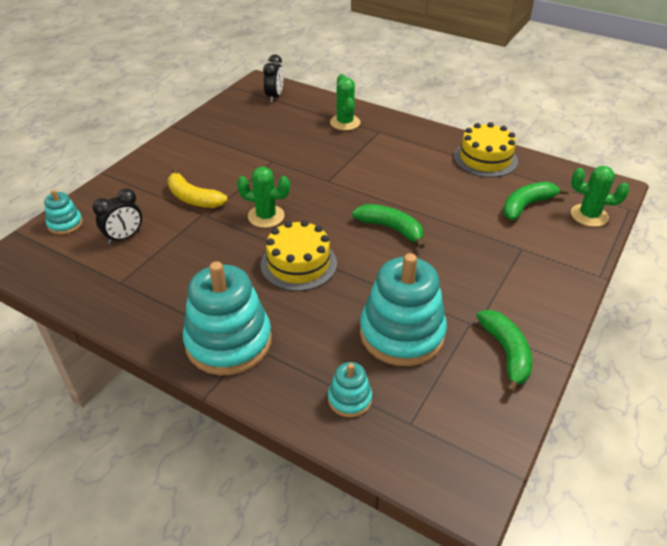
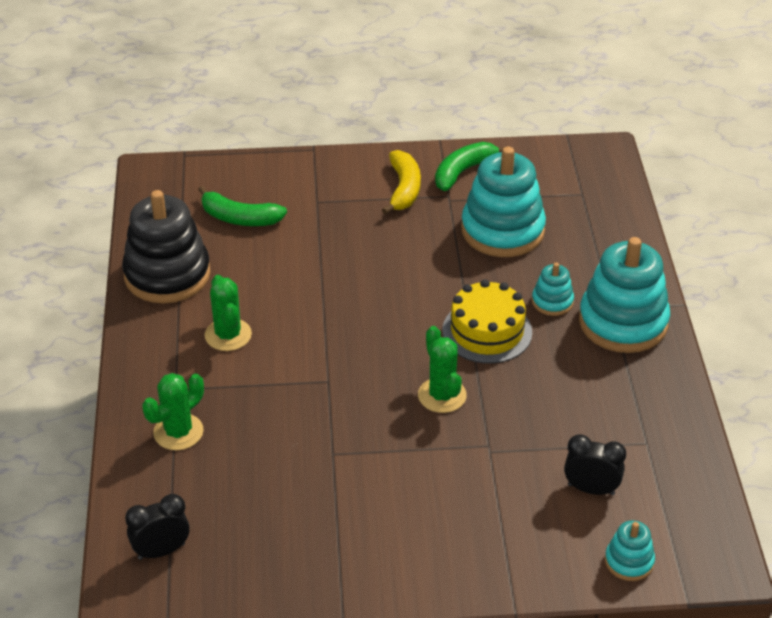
camera: 125 degrees left, 0 degrees up
yellow banana [167,168,228,208] -> yellow banana moved to [382,150,421,215]
turquoise stacking toy [328,362,372,417] -> turquoise stacking toy moved to [532,262,574,316]
green banana [352,204,425,249] -> none
yellow cake [454,122,518,177] -> black stacking toy [122,190,210,303]
green cactus [571,166,629,227] -> green cactus moved to [205,275,252,351]

